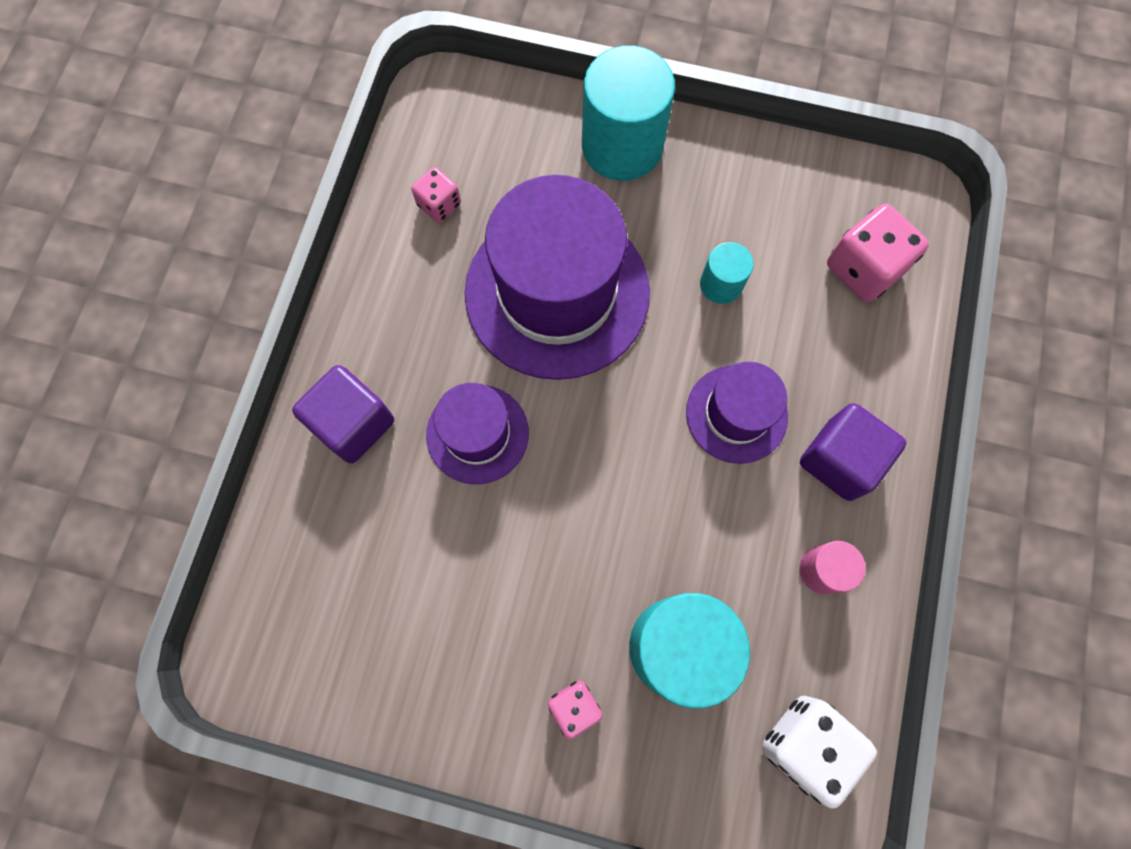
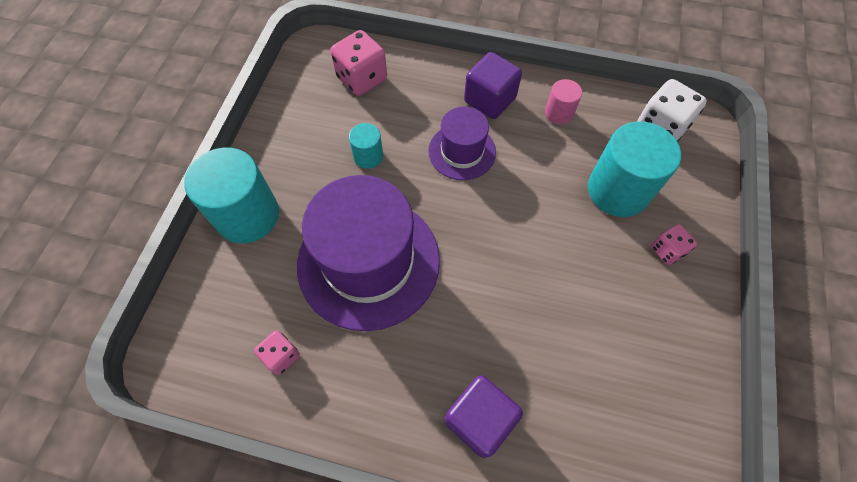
camera: 90 degrees left, 10 degrees down
purple hat [426,383,529,484] -> none

